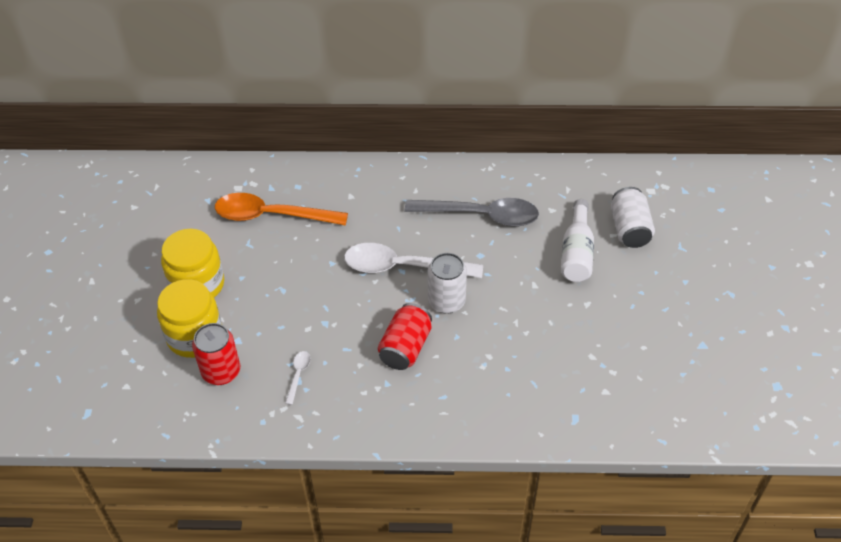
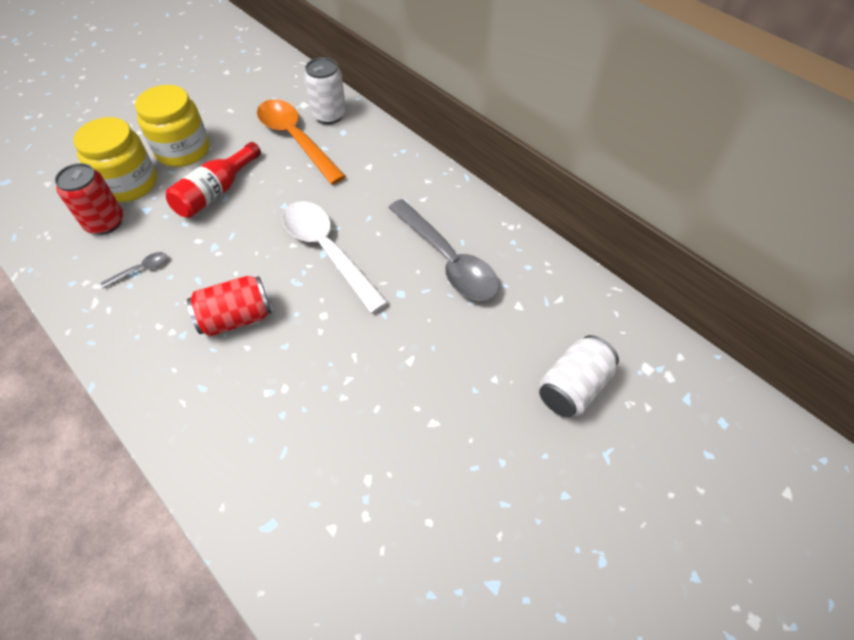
camera: 45 degrees right, 5 degrees up
white spoon [285,351,311,405] -> grey spoon [101,252,167,288]
white can [428,253,467,314] -> white can moved to [304,57,346,124]
white bottle [561,199,594,282] -> none
none -> red bottle [166,142,261,218]

